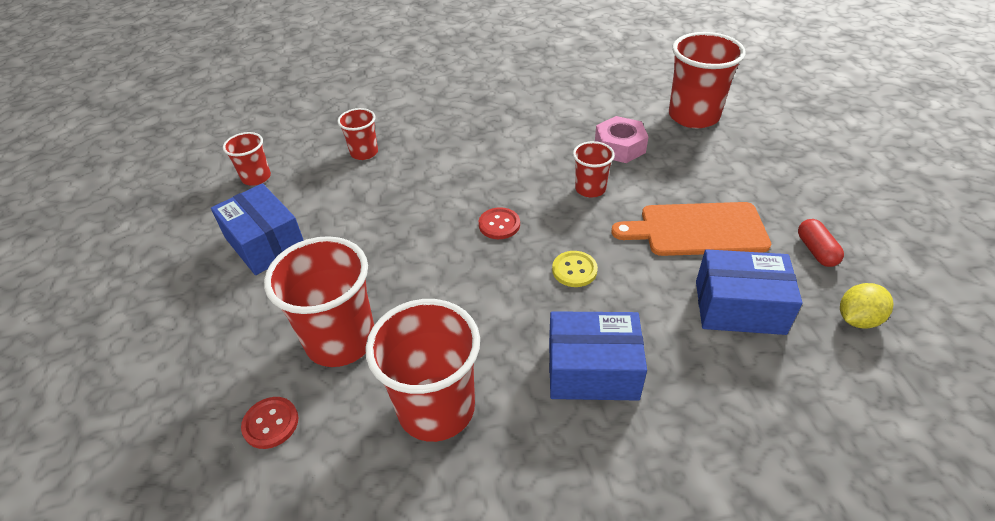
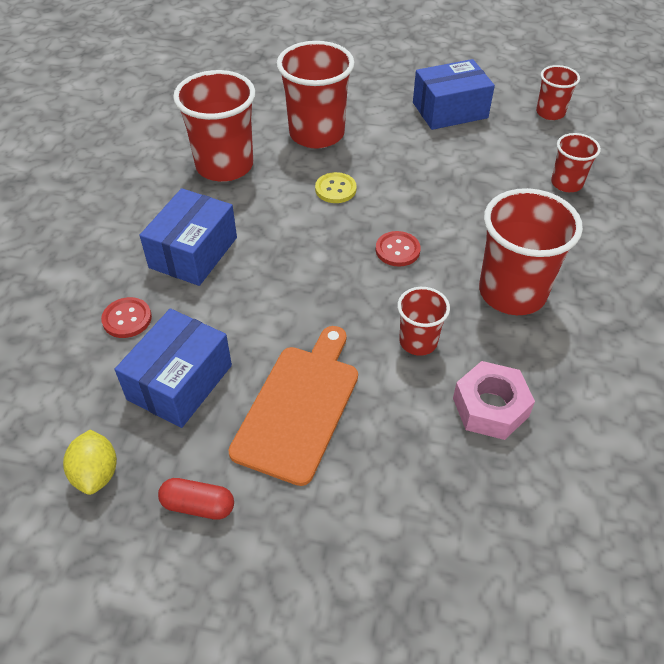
camera: 110 degrees right, 5 degrees up
red button [241,397,298,449] -> red button moved to [101,297,152,338]
yellow button [552,251,598,287] -> yellow button moved to [315,172,357,203]
red cup [669,32,746,128] -> red cup moved to [479,188,583,315]

